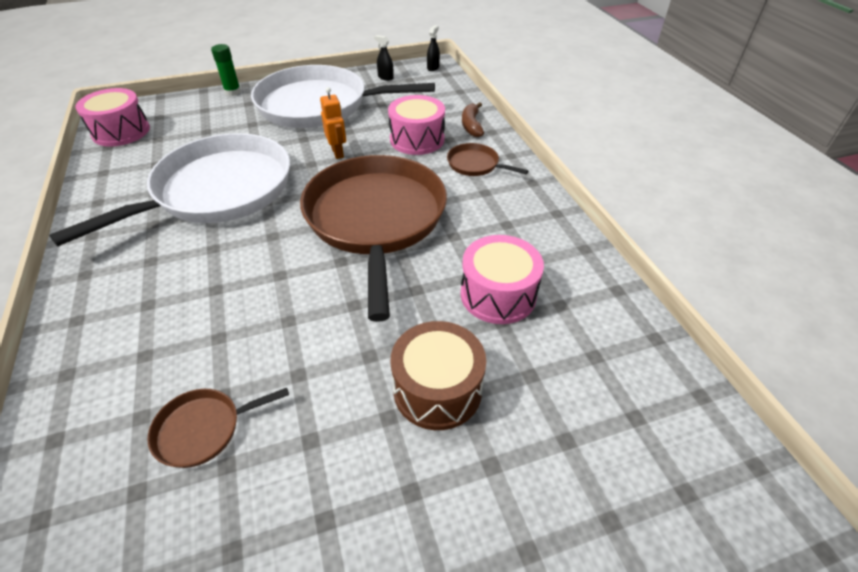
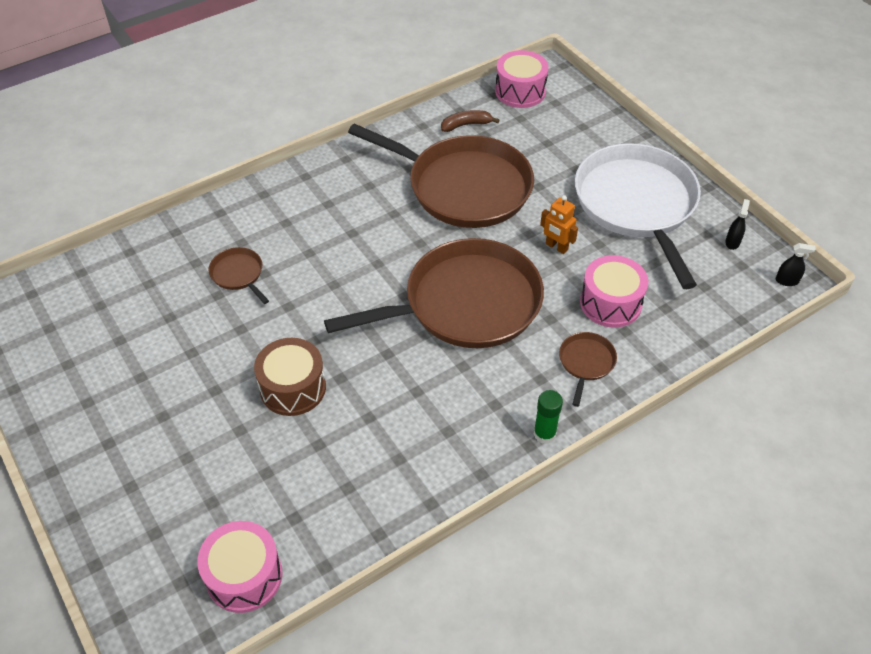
camera: 75 degrees right, 5 degrees up
white pan [49,133,290,246] -> brown pan [348,124,534,228]
green glue stick [211,44,241,96] -> green glue stick moved to [534,390,563,444]
orange robot [320,87,346,159] -> orange robot turned 75 degrees clockwise [540,195,578,254]
pink drum [460,235,544,324] -> pink drum moved to [197,521,283,613]
brown banana [462,102,484,137] -> brown banana moved to [441,110,499,132]

